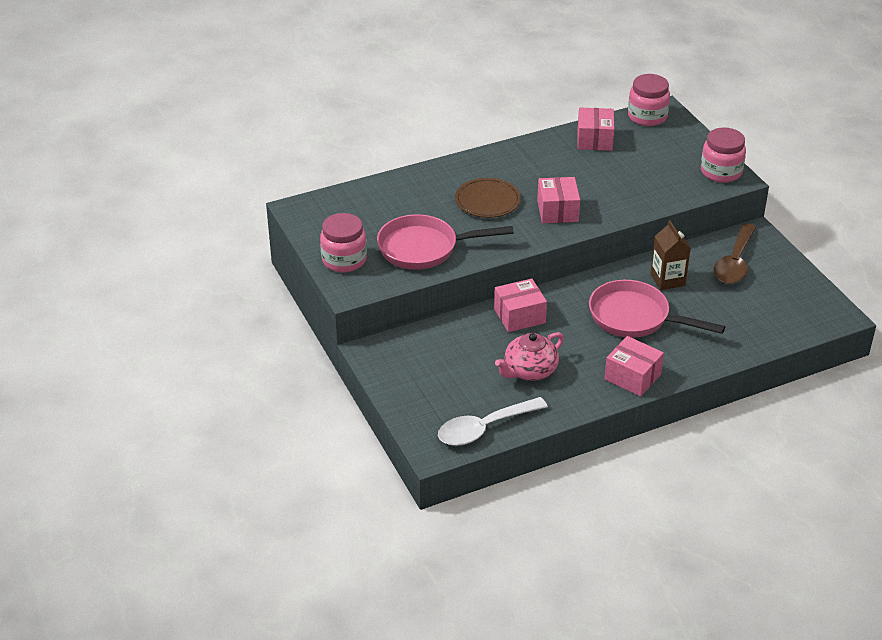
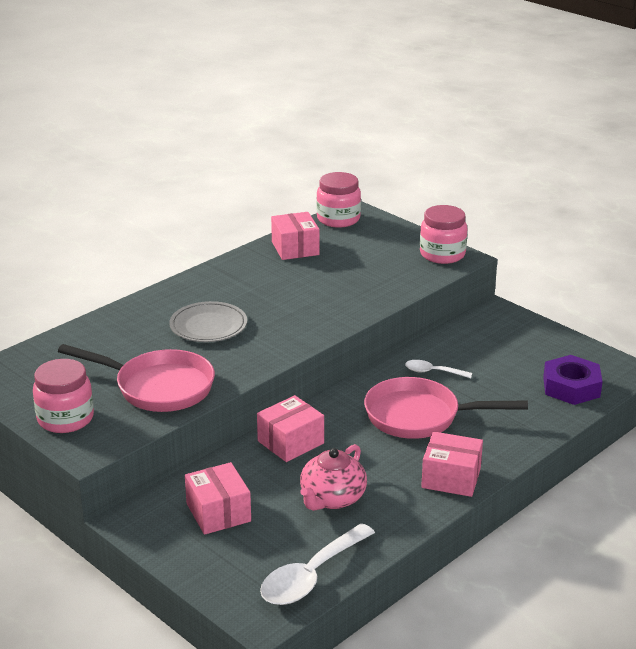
camera: 20 degrees left, 10 degrees down
pink pan [377,214,514,270] -> pink pan turned 135 degrees counterclockwise [58,344,215,412]
brown plate [455,178,521,218] -> grey plate [169,301,247,342]
pink box [537,177,580,223] -> pink box moved to [185,462,251,535]
brown carton [650,220,691,290] -> white spoon [405,360,472,378]
brown spoon [713,223,756,284] -> none
none -> purple nut [543,355,603,405]

